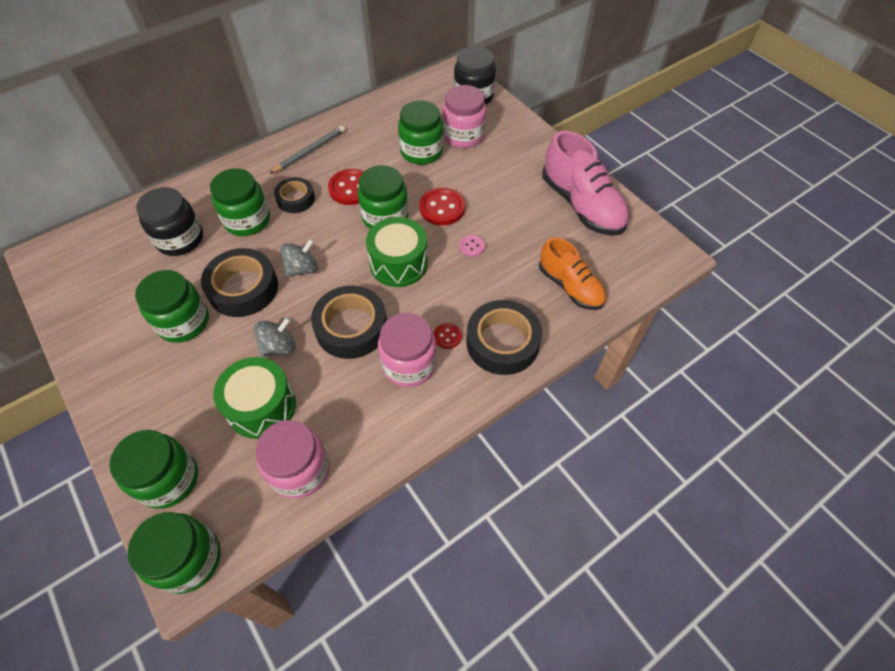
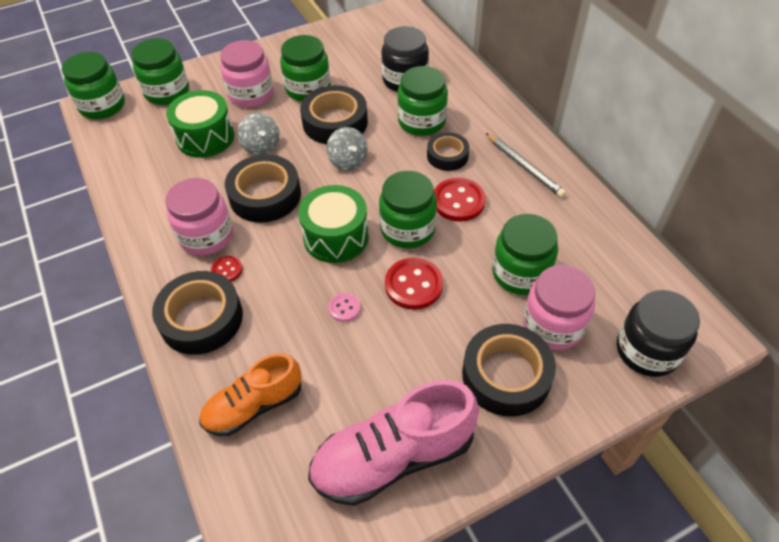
camera: 100 degrees right, 5 degrees down
pink jar [255,420,329,499] -> pink jar moved to [220,40,273,107]
none -> black tape [462,324,556,416]

